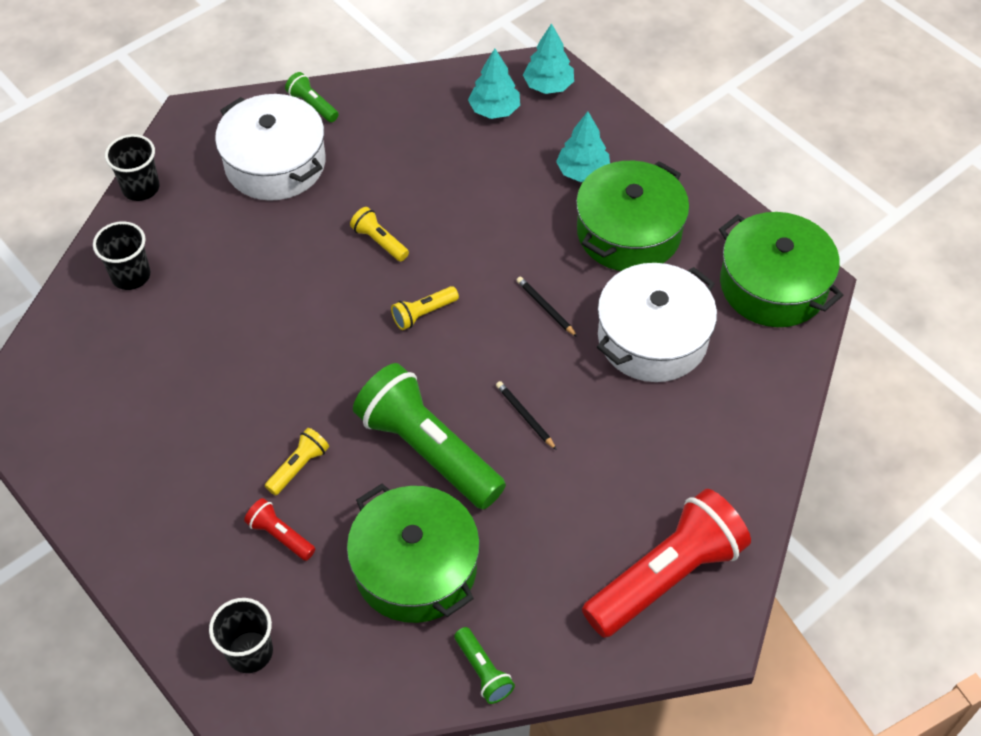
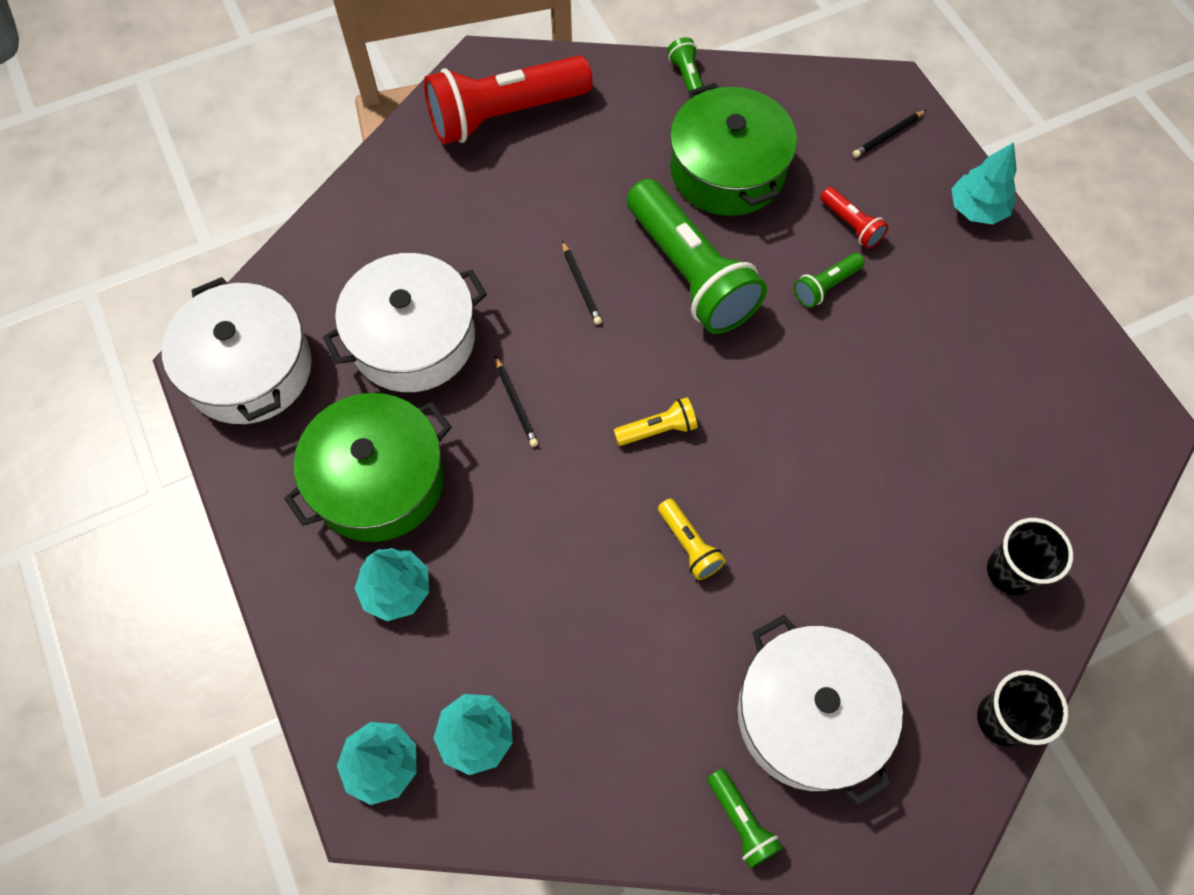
camera: 165 degrees left, 10 degrees up
black cup [209,598,273,673] -> black pencil [852,110,926,158]
yellow flashlight [265,428,329,496] -> green flashlight [794,253,865,308]
green pot [719,212,843,327] -> white pot [162,277,312,424]
none -> turquoise tree [951,142,1017,224]

